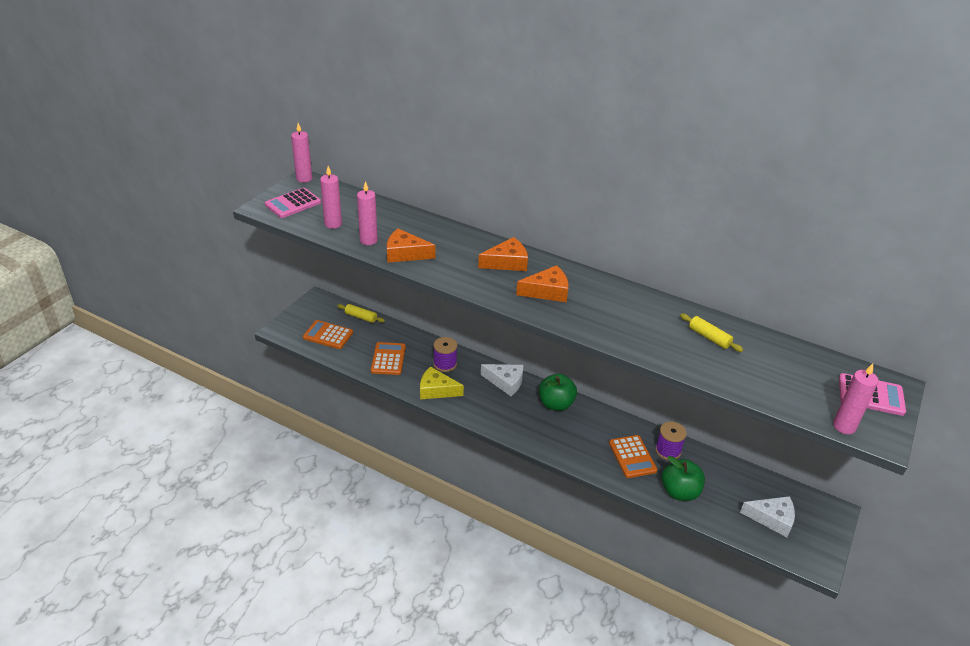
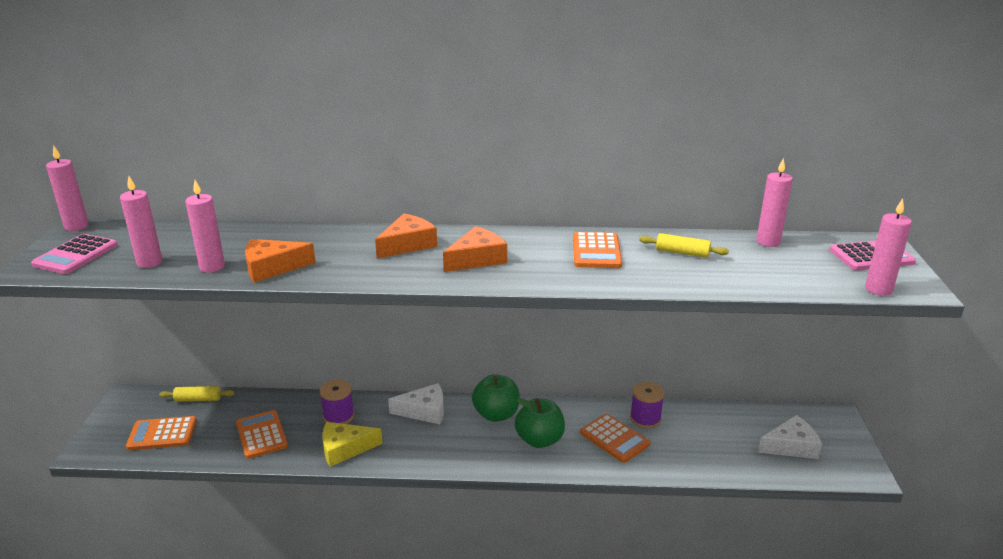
camera: 25 degrees left, 10 degrees down
green apple [662,456,705,501] -> green apple moved to [515,398,565,448]
none -> orange calculator [573,232,622,268]
none -> pink candle [756,158,792,247]

